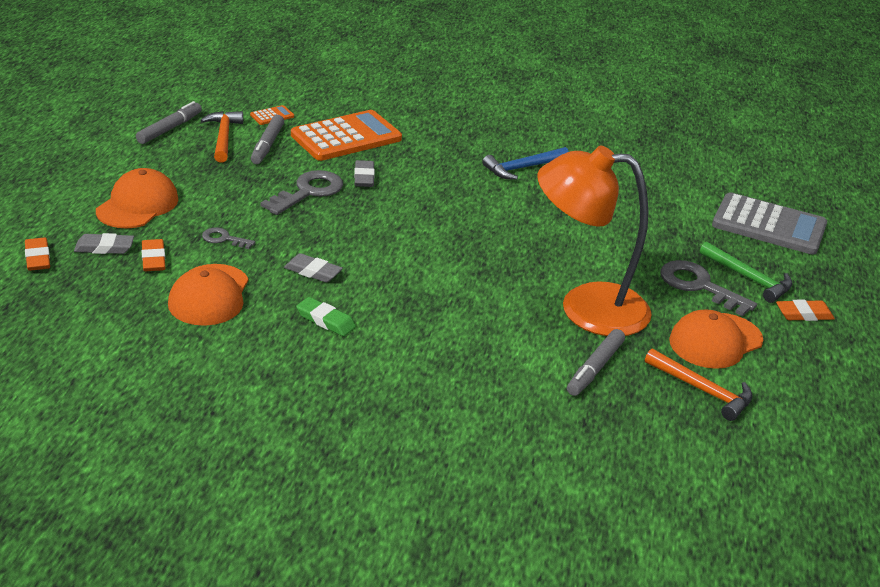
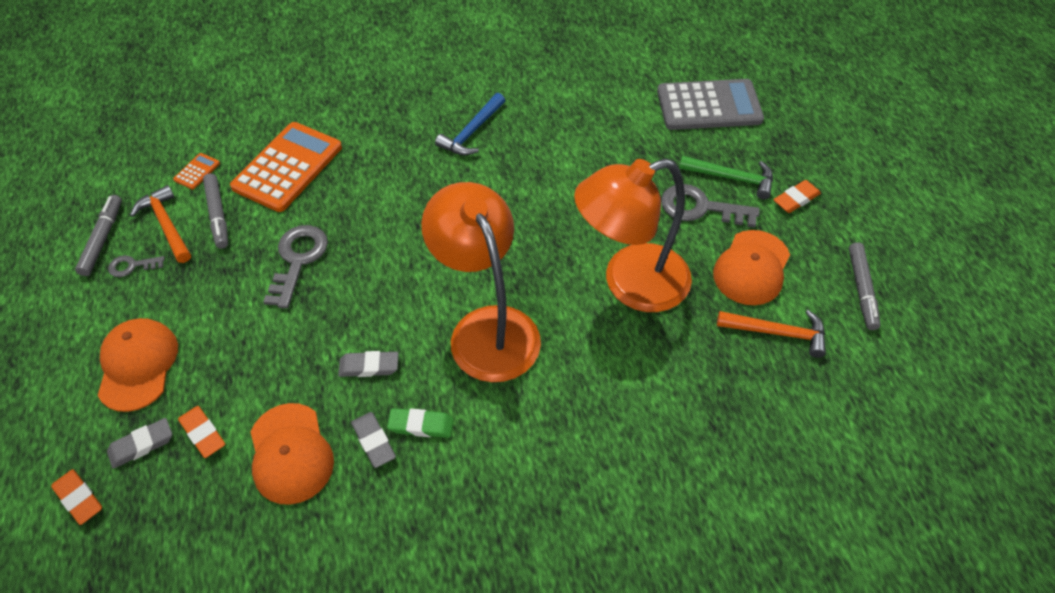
camera: 25 degrees left, 20 degrees up
grey key [202,228,255,249] -> grey key moved to [108,255,165,277]
grey eraser [354,160,375,187] -> grey eraser moved to [351,412,396,468]
grey marker [567,329,625,396] -> grey marker moved to [849,242,881,330]
none -> orange lamp [421,182,541,382]

